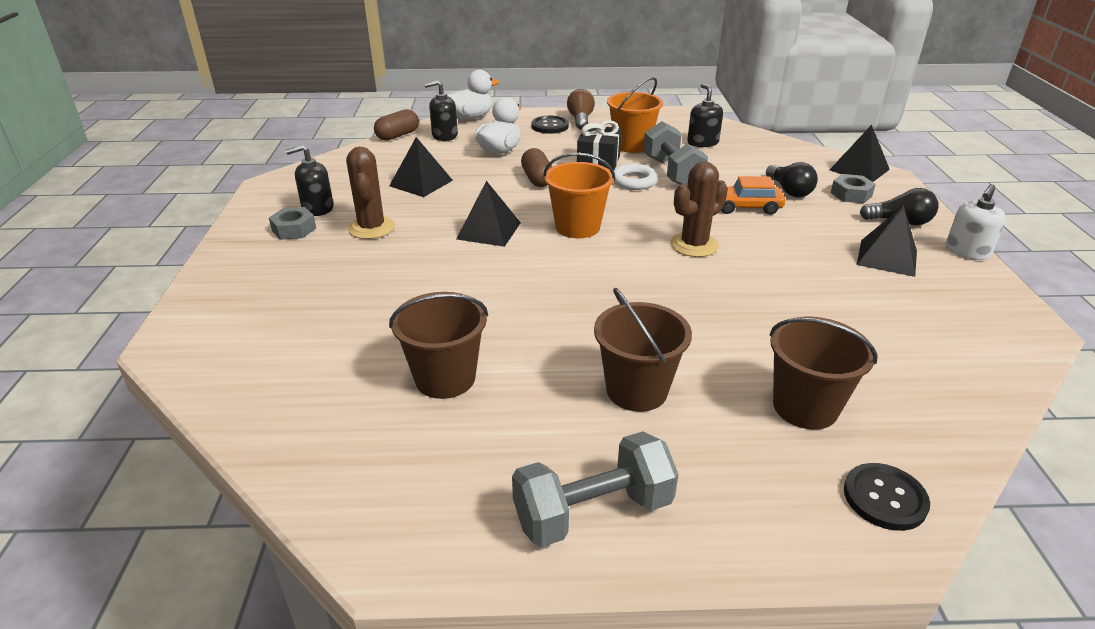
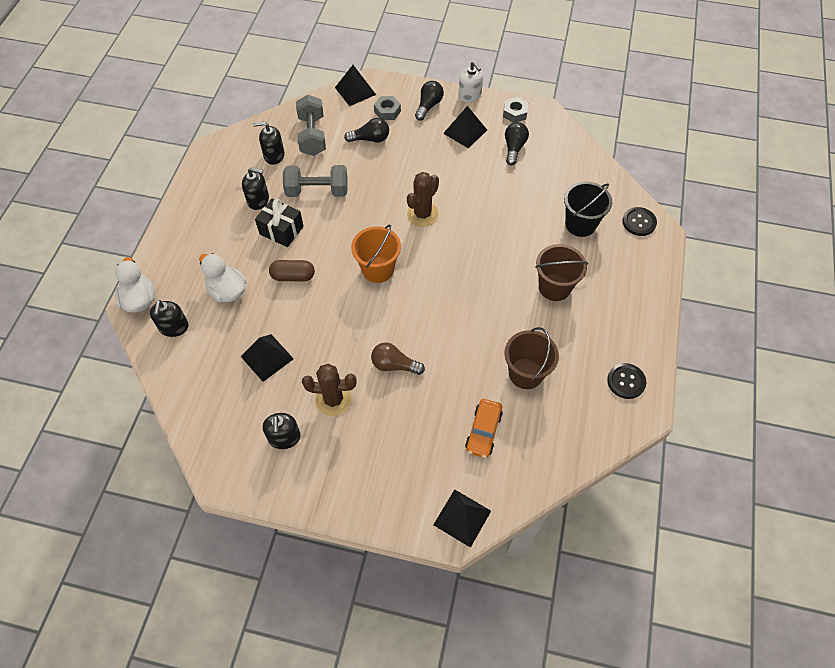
camera: 75 degrees left, 25 degrees up
grey nut [269,207,316,240] -> grey nut moved to [503,97,528,123]
brown capsule [374,109,419,141] -> none
black pyramid [457,181,521,247] -> black pyramid moved to [433,489,491,548]
grey dumbbell [512,431,678,547] -> grey dumbbell moved to [296,95,326,156]
black button [531,116,569,134] -> black button moved to [607,363,646,399]
brown light bulb [567,89,595,129] -> brown light bulb moved to [371,343,425,375]
orange bucket [607,77,663,153] -> black soap dispenser [242,167,269,210]
white ring [613,164,658,190] -> none
brown cactus [670,161,728,257] -> brown cactus turned 60 degrees clockwise [407,172,439,227]
orange car [721,176,786,215] -> orange car moved to [465,399,503,458]
brown bucket [770,317,878,430] -> black bucket [564,181,612,237]
none -> black light bulb [505,122,529,165]

